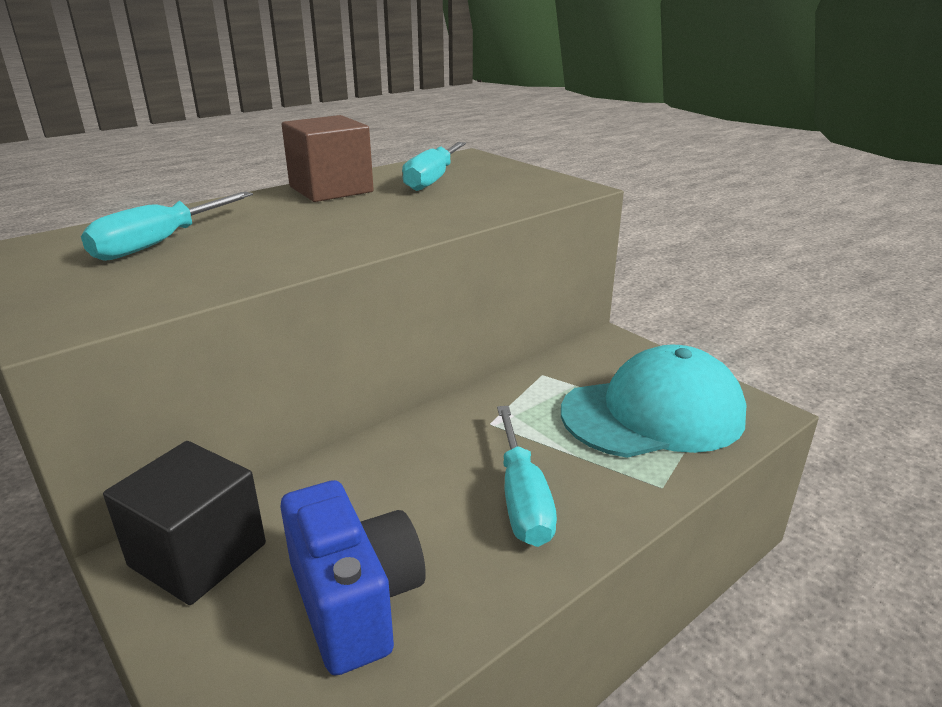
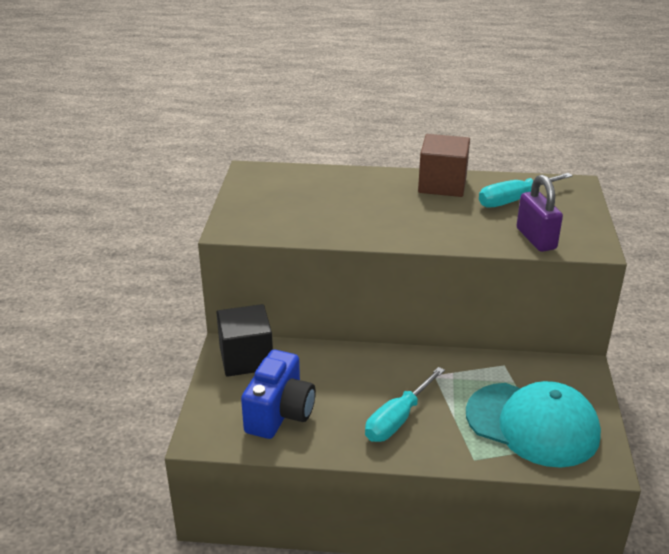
camera: 45 degrees right, 5 degrees up
turquoise screwdriver [81,192,253,261] -> none
none -> purple padlock [517,175,563,252]

